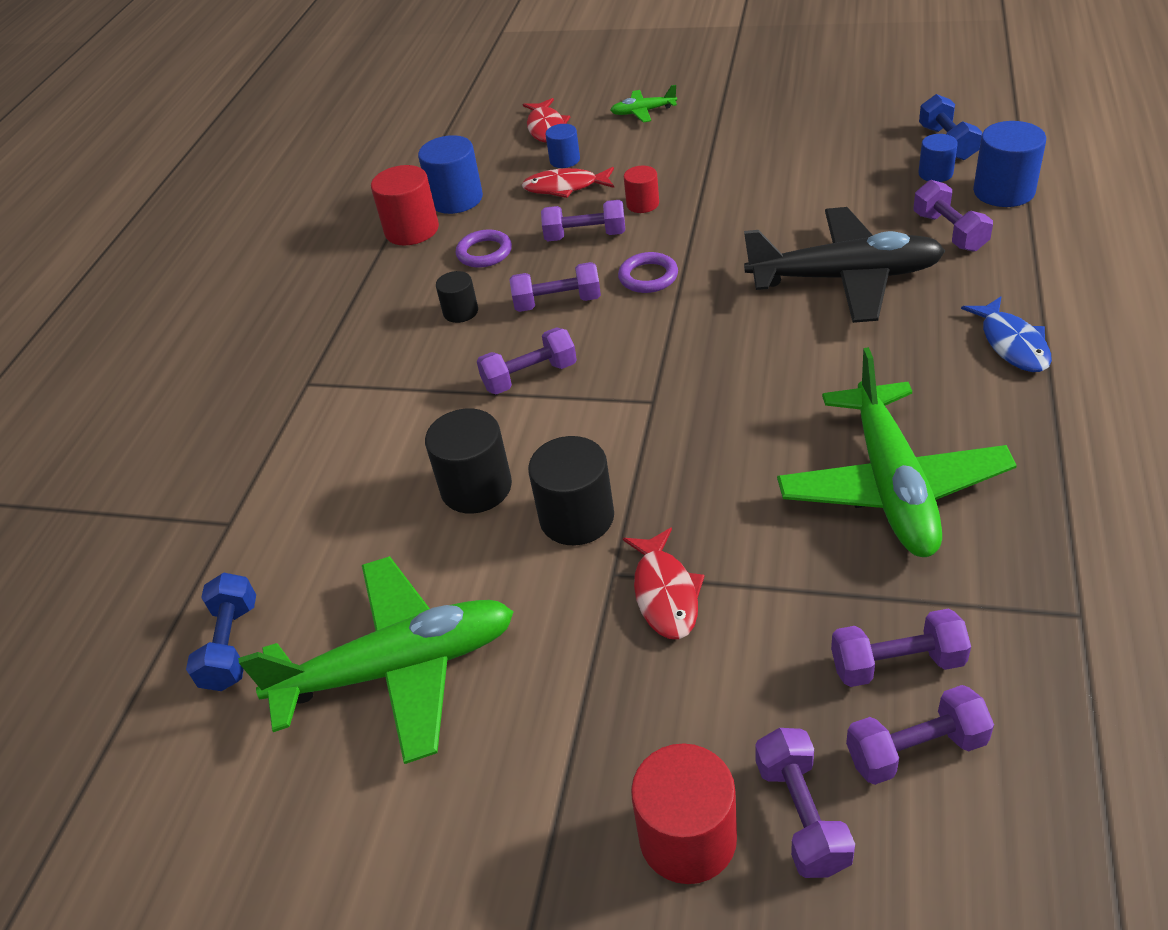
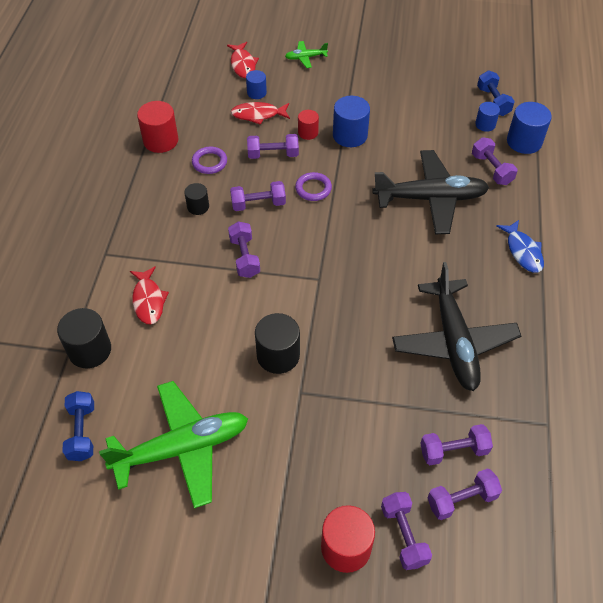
camera: 10 degrees left, 10 degrees up
blue cylinder [418,135,483,214] -> blue cylinder moved to [333,96,370,147]
black cylinder [425,409,512,514] -> black cylinder moved to [57,308,111,368]
purple dumbbell [477,327,577,395] -> purple dumbbell turned 75 degrees counterclockwise [228,221,260,278]
red fish [623,527,705,639] -> red fish moved to [130,266,169,324]
green plane [777,347,1017,557] -> black plane [392,262,521,391]

